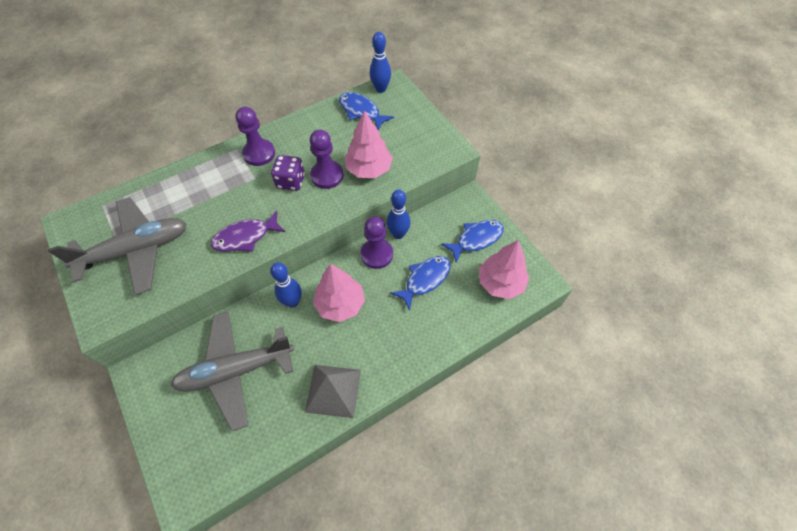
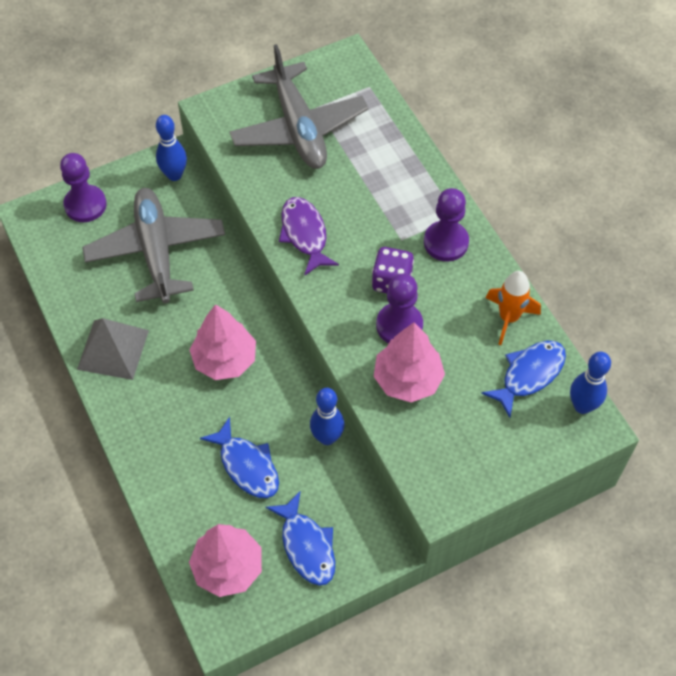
camera: 95 degrees right, 0 degrees up
blue bowling pin [270,263,302,308] -> blue bowling pin moved to [156,115,187,181]
purple pawn [361,217,393,269] -> purple pawn moved to [60,153,107,222]
none -> orange rocket [486,271,541,345]

